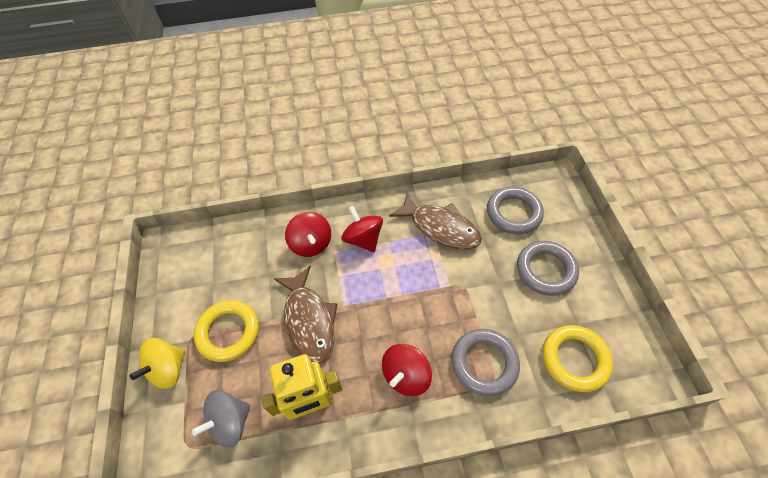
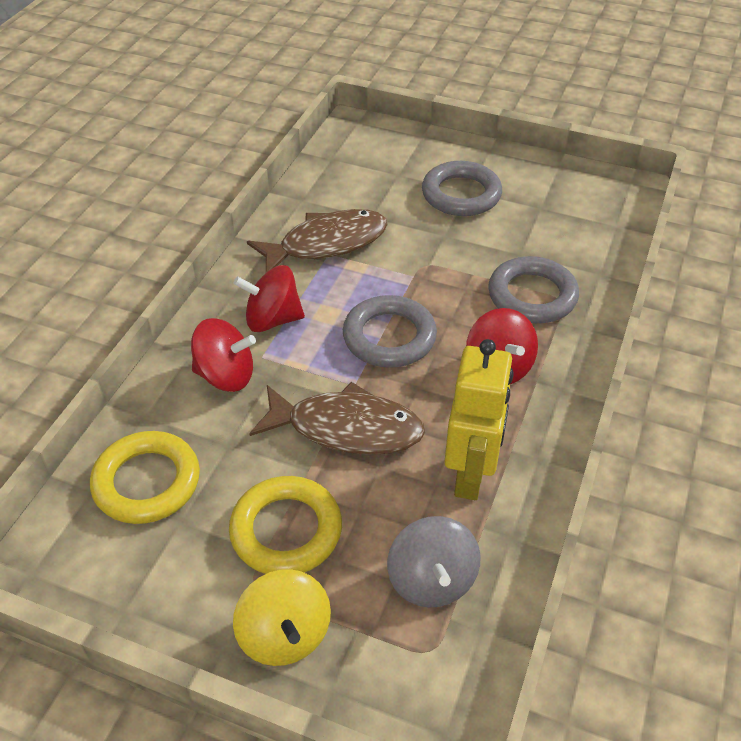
camera: 60 degrees left, 10 degrees down
grey ring [487,187,544,234] -> grey ring moved to [343,295,437,368]
yellow ring [543,325,613,392] -> yellow ring moved to [90,431,200,524]

